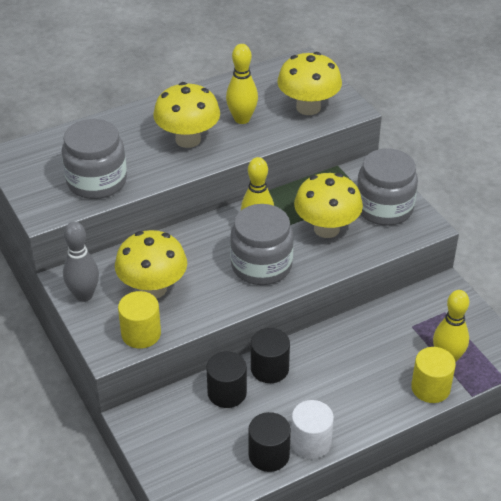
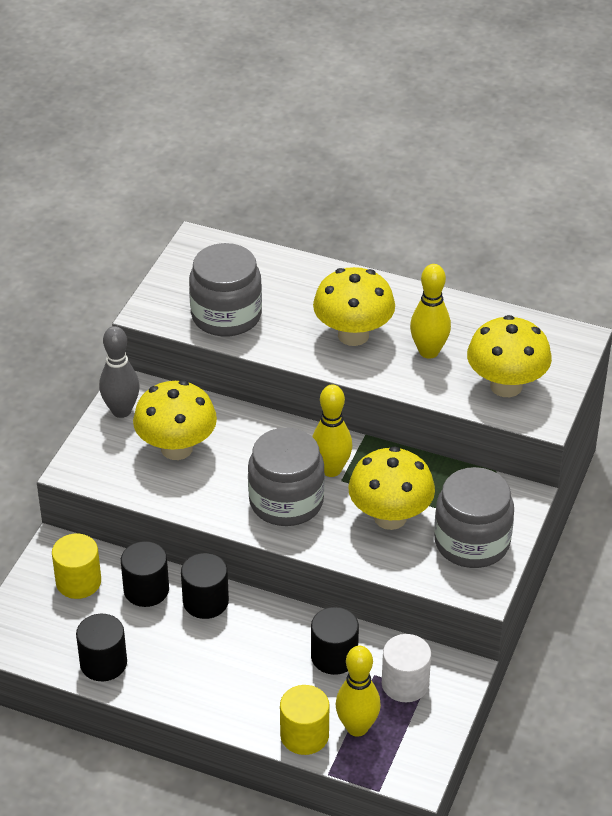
camera: 50 degrees right, 0 degrees up
yellow cylinder [118,291,161,349] -> yellow cylinder moved to [52,534,101,599]
white cylinder [291,400,334,459] -> white cylinder moved to [382,634,431,702]
none -> black cylinder [311,607,359,675]

